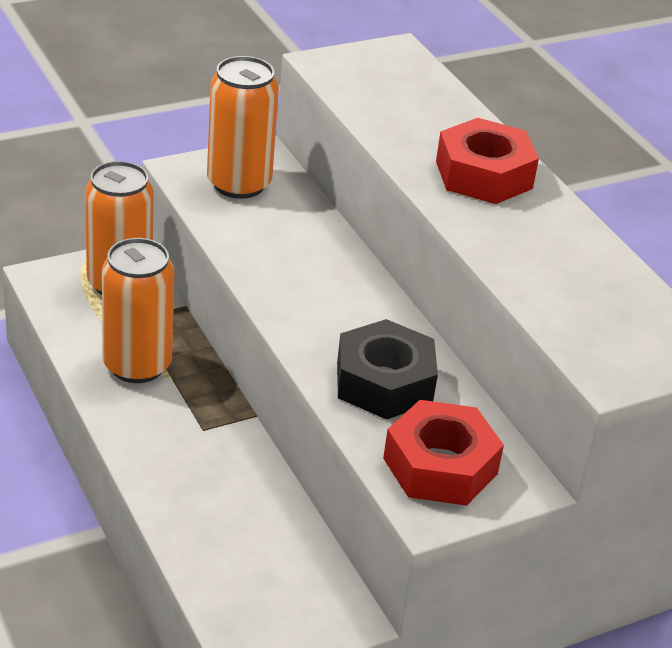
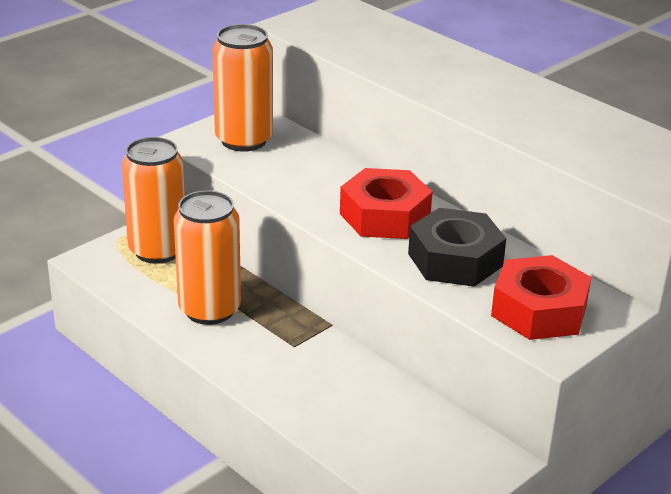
camera: 15 degrees left, 5 degrees down
red nut [436,118,539,204] -> red nut moved to [340,168,432,239]

